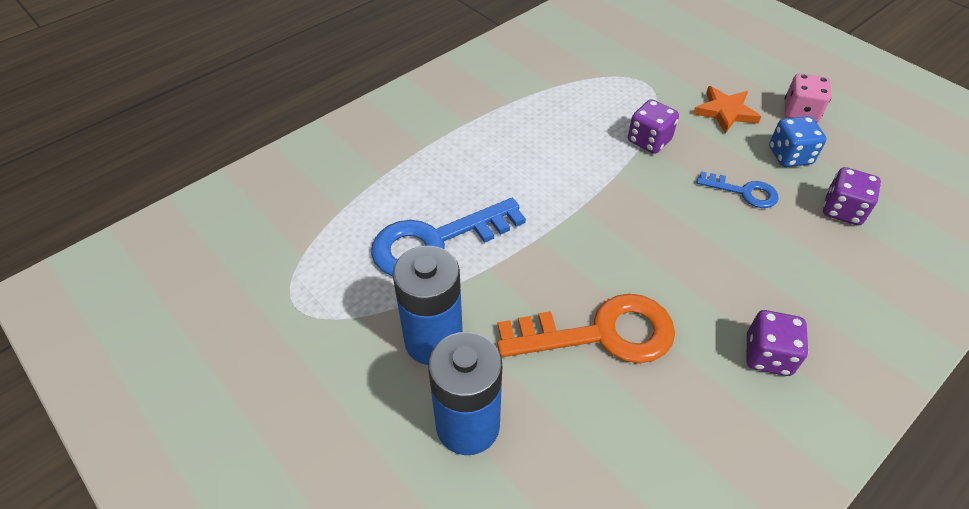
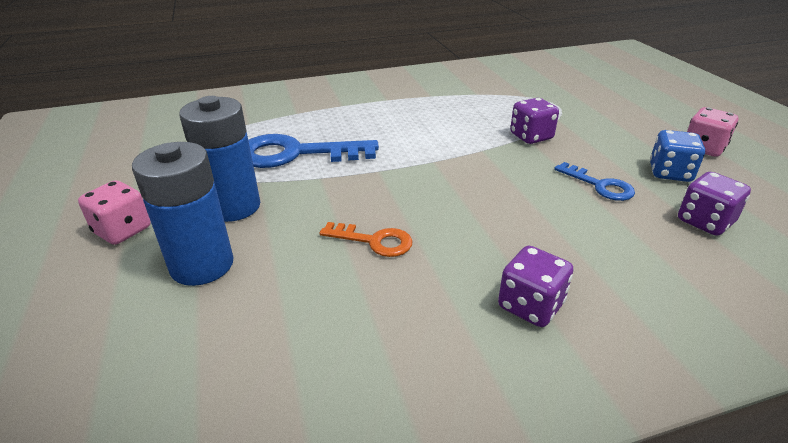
camera: 25 degrees right, 15 degrees down
orange key [497,294,675,363] -> orange key [320,222,413,257], size x0.53
orange star [693,86,761,134] -> none
none -> pink dice [78,180,151,245]

